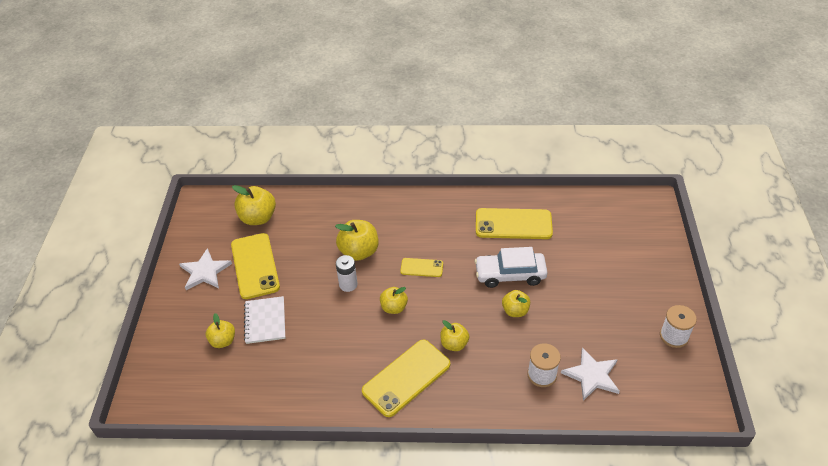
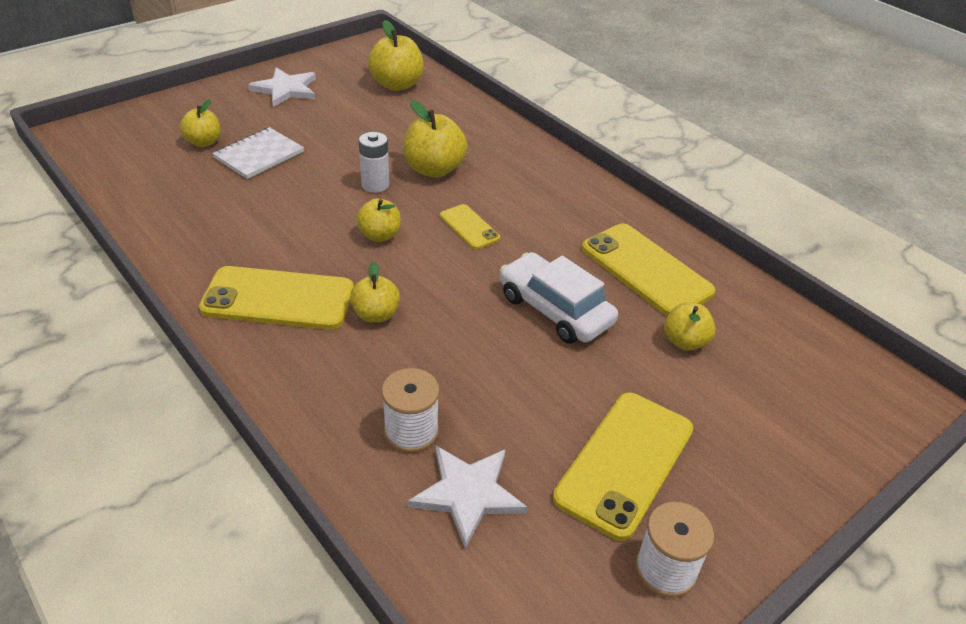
camera: 45 degrees right, 5 degrees down
yellow phone [231,233,280,299] -> yellow phone moved to [553,393,693,541]
yellow apple [502,290,530,317] -> yellow apple moved to [664,302,716,351]

